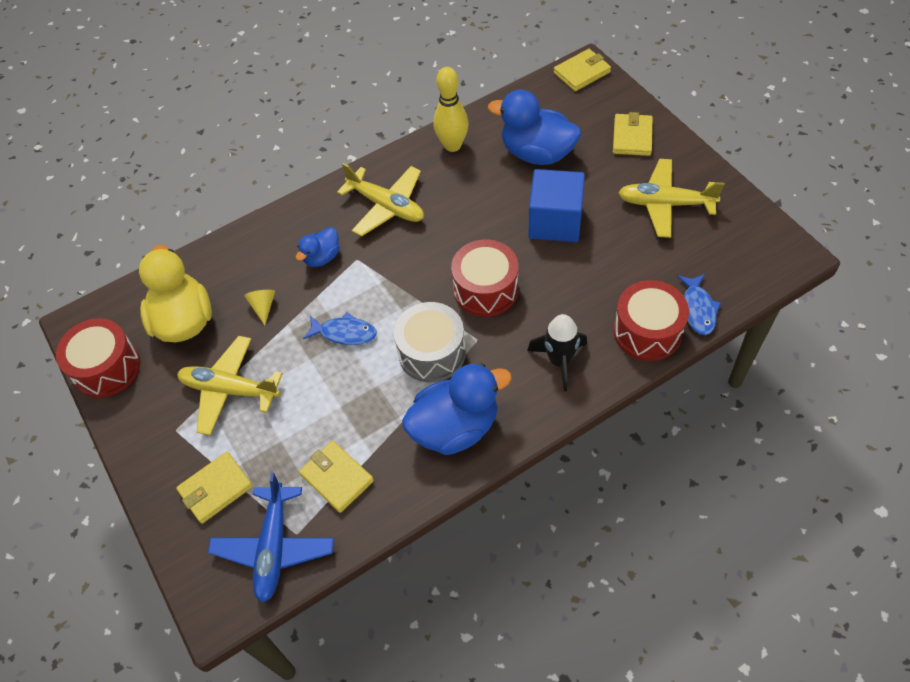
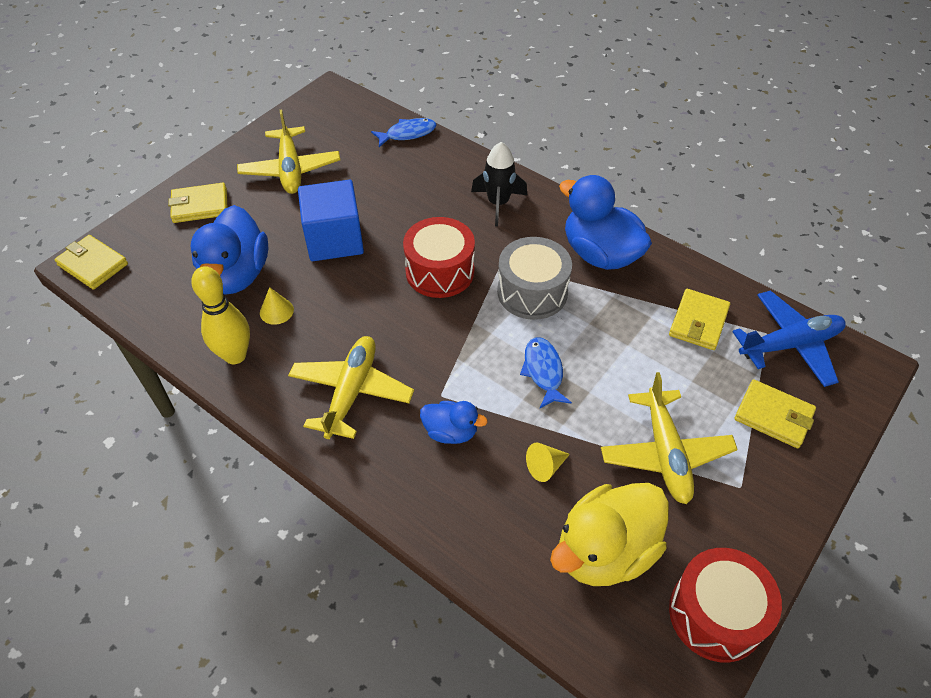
camera: 115 degrees left, 5 degrees down
red drum [614,280,689,361] -> none
none -> yellow cone [260,287,294,325]

